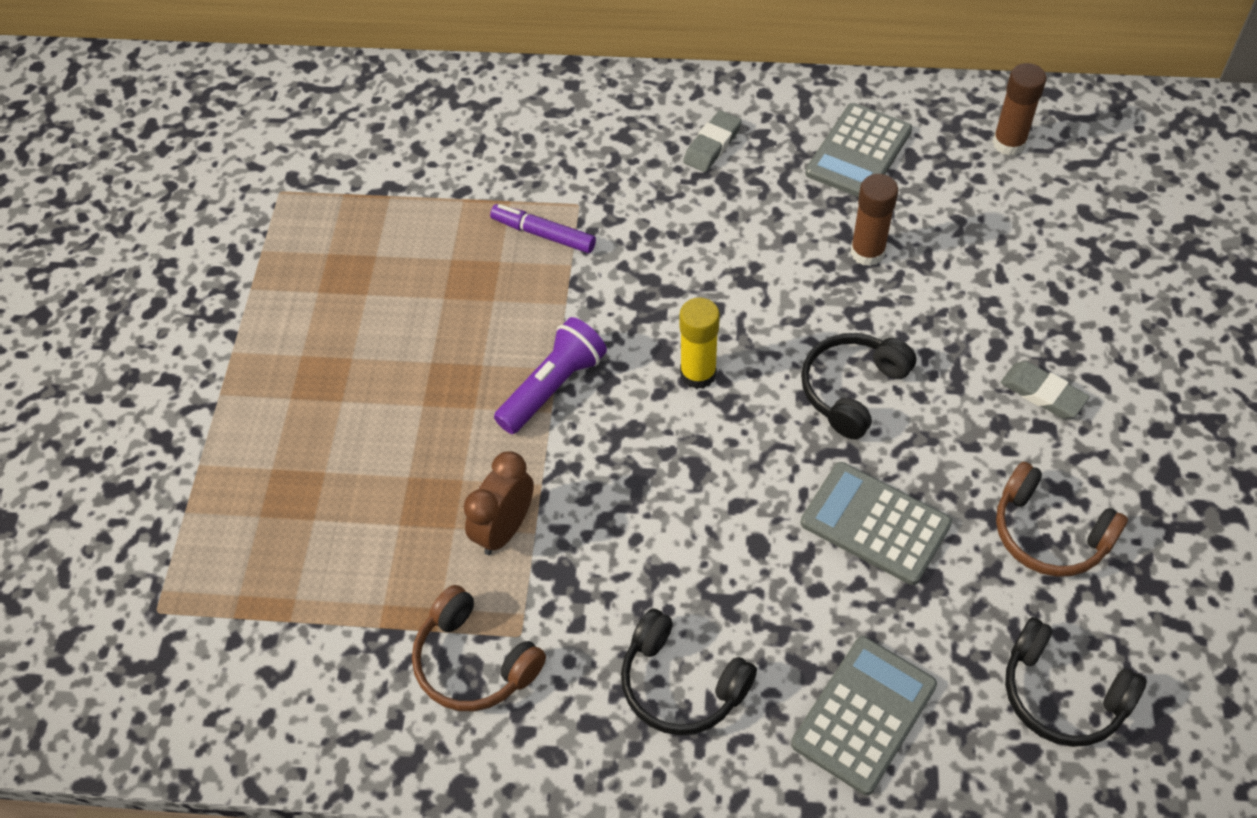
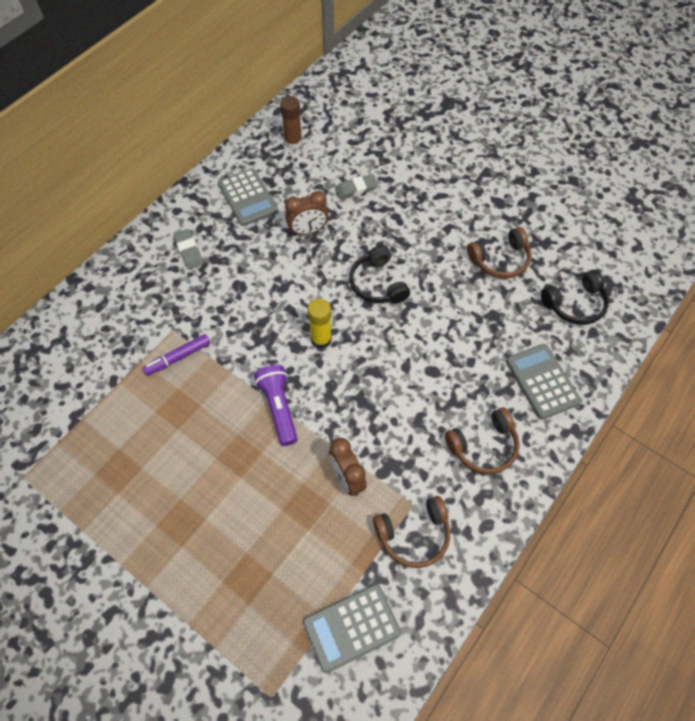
camera: 60 degrees left, 5 degrees up
black headphones [621,608,757,735] -> brown headphones [445,408,519,474]
grey calculator [800,462,952,585] -> grey calculator moved to [303,584,401,673]
brown glue stick [850,174,898,266] -> brown clock [285,191,329,235]
grey eraser [1001,361,1090,418] -> grey eraser moved to [335,174,378,199]

